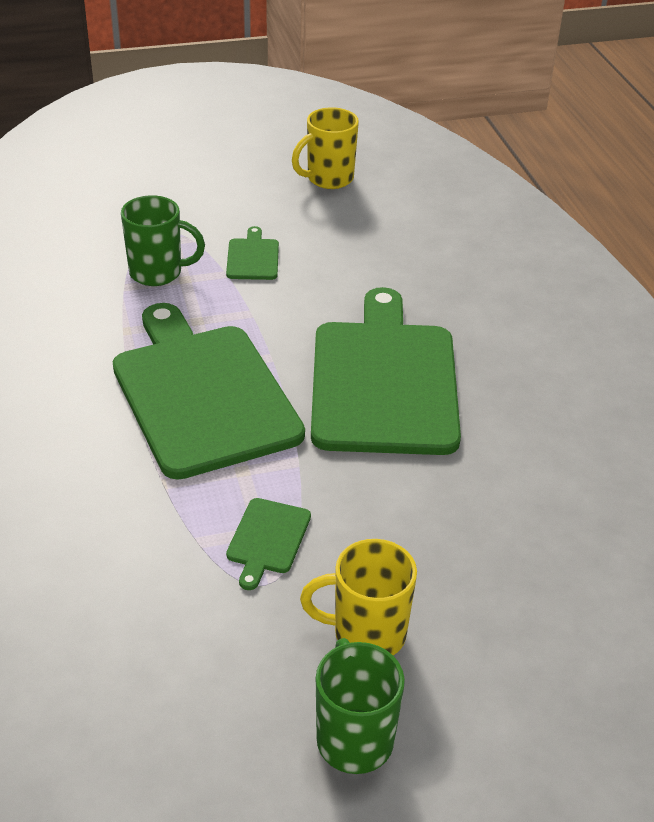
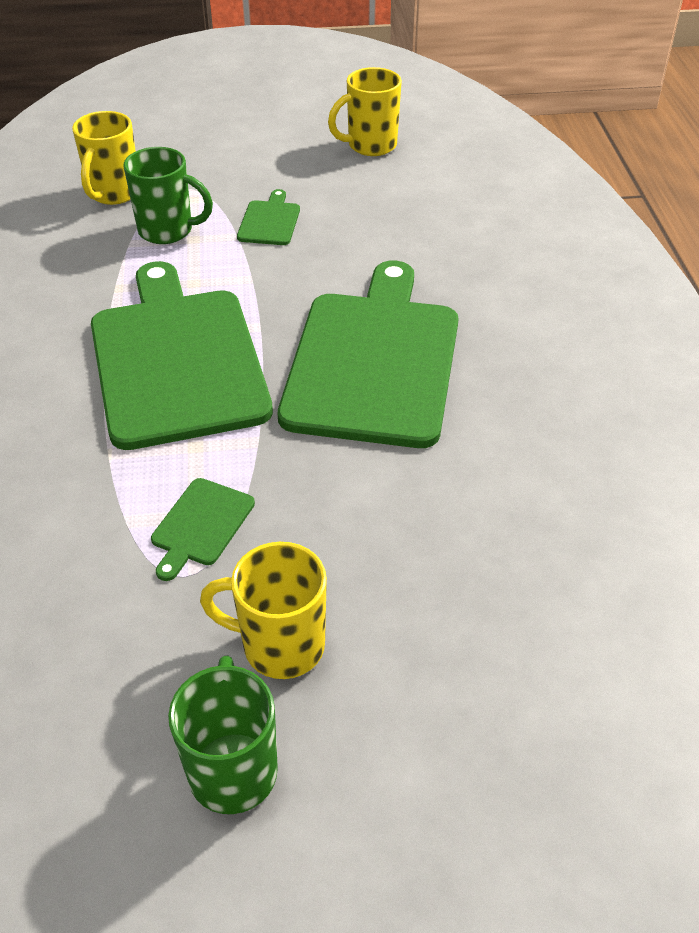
camera: 10 degrees right, 5 degrees up
none -> yellow mug [72,111,136,205]

